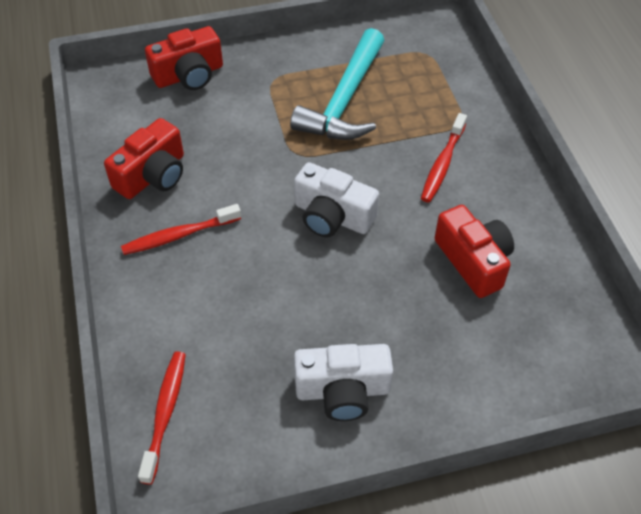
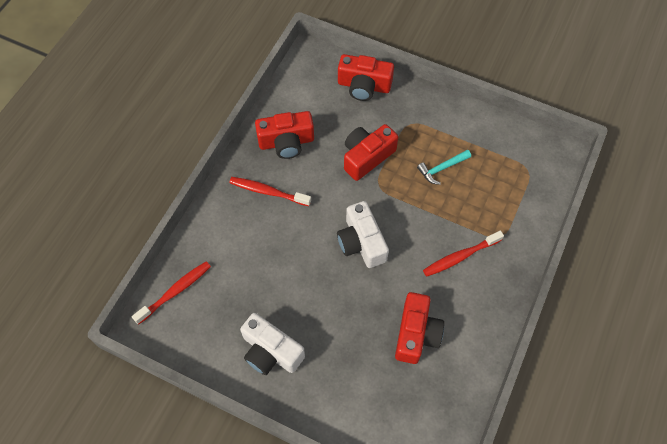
camera: 40 degrees right, 10 degrees up
turquoise hammer [290,28,385,140] -> turquoise hammer [417,150,471,185], size x0.47
none -> red camera [344,124,398,181]

